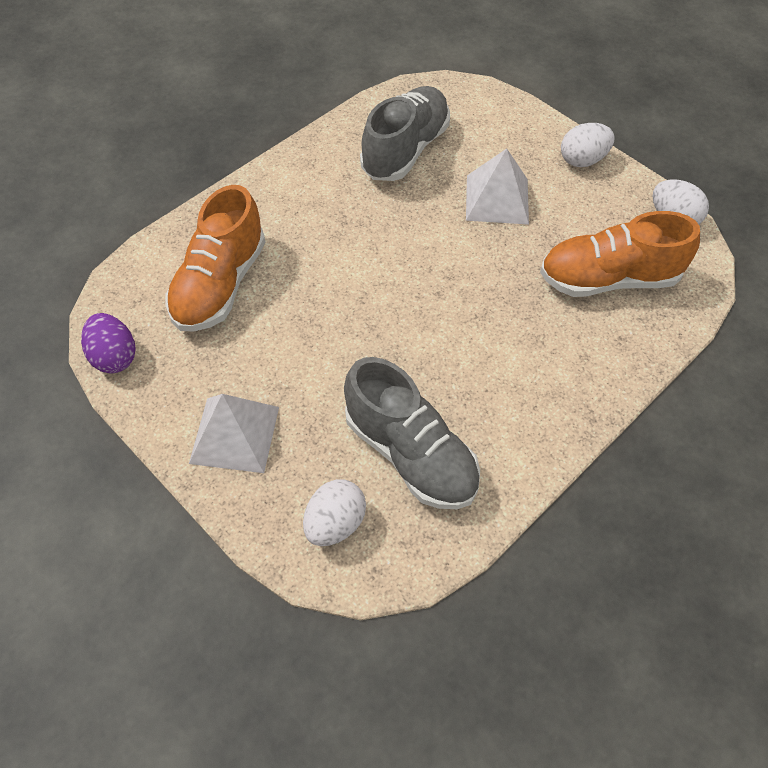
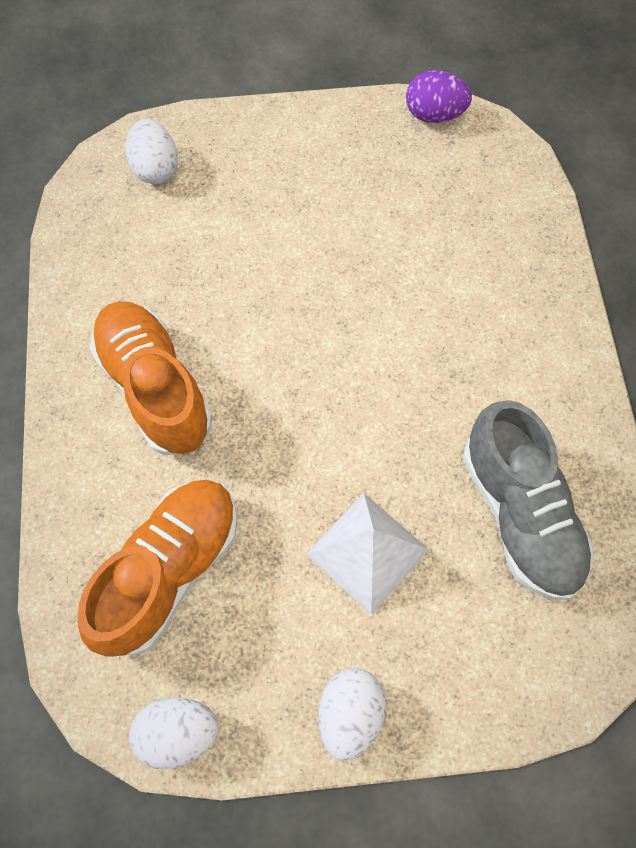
camera: 130 degrees right, 10 degrees up
orange shoe [166,185,265,332] -> orange shoe moved to [90,301,213,455]
white pyramid [189,394,279,473] -> none
grey shoe [344,357,480,509] -> none

